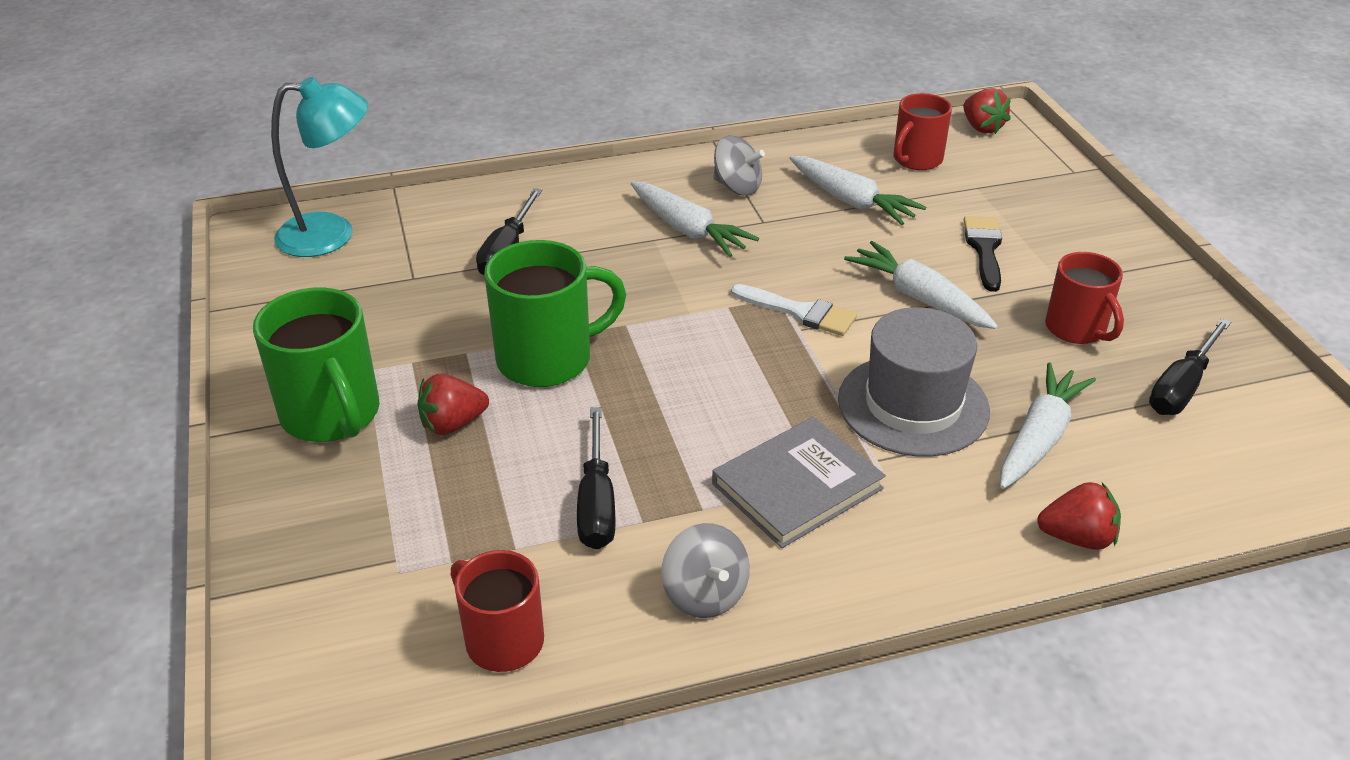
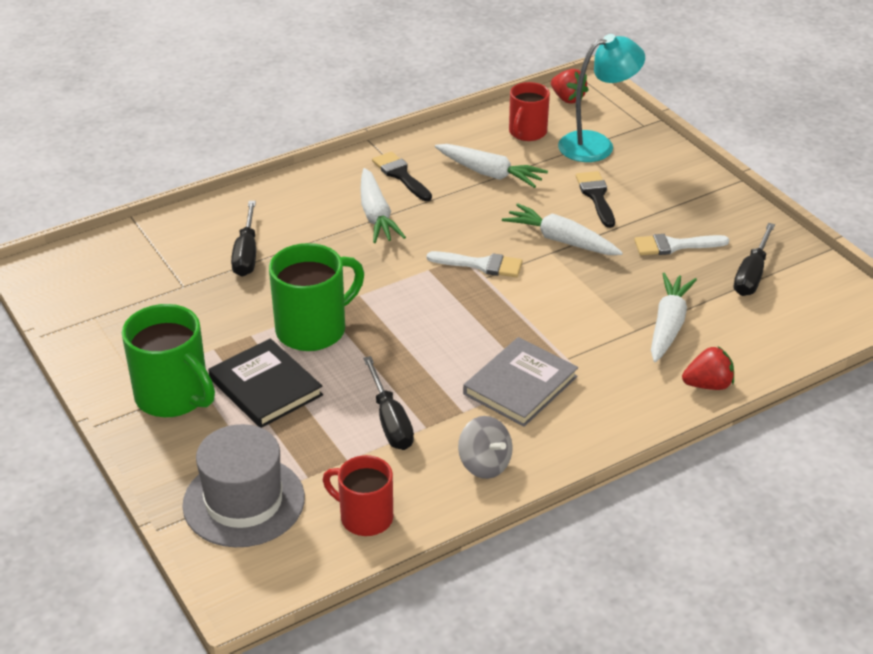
camera: 15 degrees left, 0 degrees up
turquoise lamp [271,77,368,257] -> turquoise lamp moved to [558,34,645,162]
red strawberry [417,374,489,435] -> black book [208,338,323,428]
white carrot [631,181,759,257] -> white carrot turned 45 degrees clockwise [360,168,406,243]
grey spinning top [713,135,765,196] -> black brush [372,151,432,201]
grey hat [838,307,990,457] -> grey hat moved to [182,424,305,547]
red mug [1045,252,1124,344] -> white brush [634,234,729,255]

